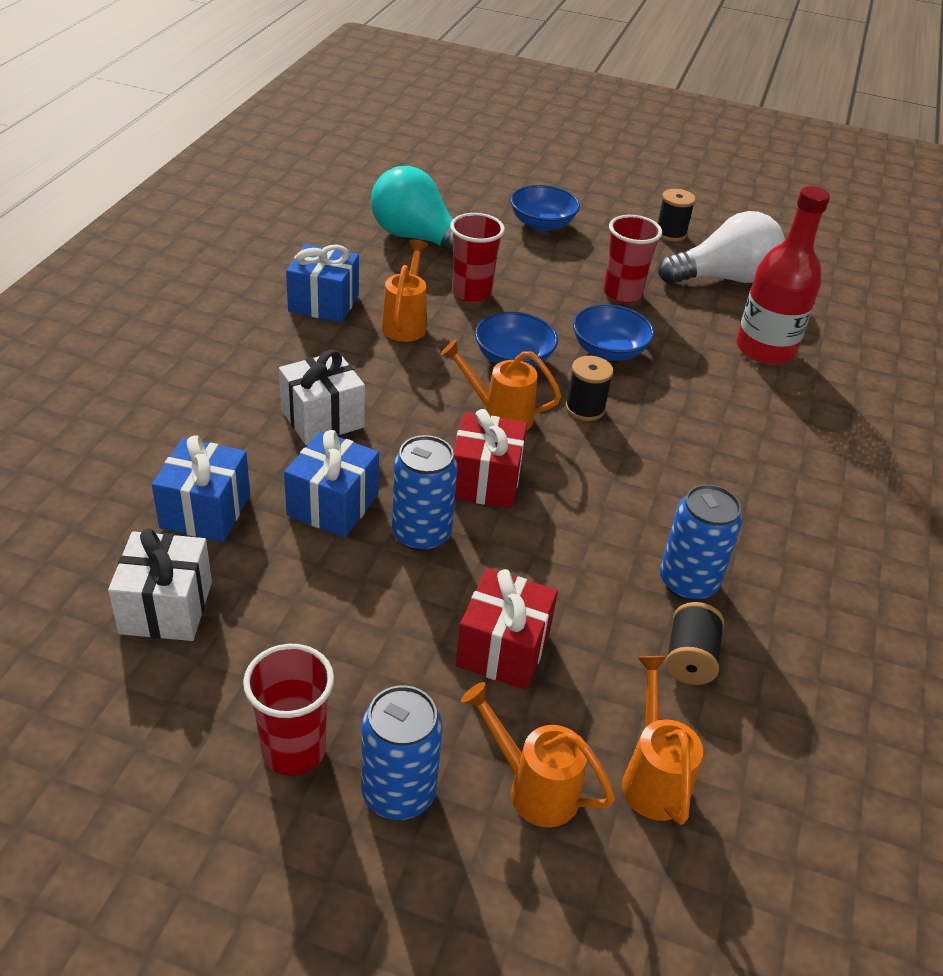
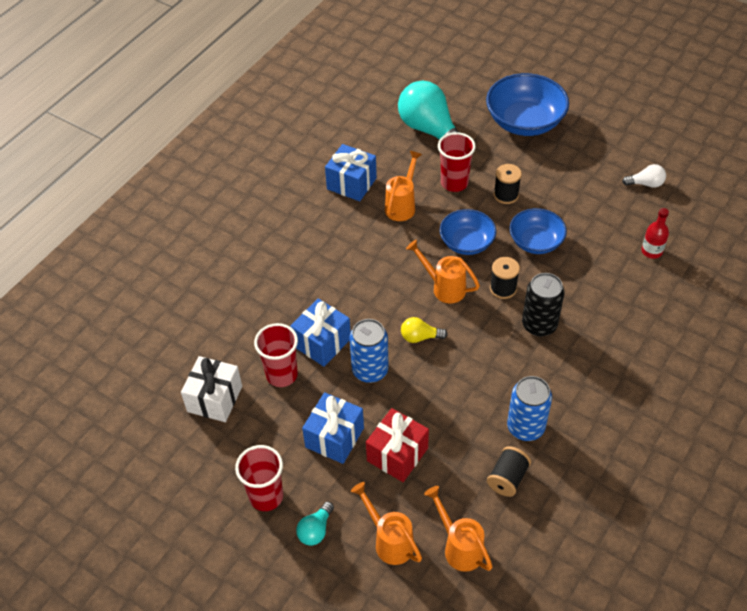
camera: 20 degrees right, 10 degrees up
blue gift [152,435,250,542] -> blue gift moved to [302,392,364,464]
white gift [279,350,365,445] -> none
blue can [361,685,442,820] -> turquoise light bulb [296,501,334,546]
red gift [453,409,527,509] -> yellow light bulb [401,317,448,343]
blue bowl [510,185,580,231] -> blue bowl [486,73,569,136], size x1.59
red cup [604,215,662,303] -> red cup moved to [254,323,298,387]
orange watering can [622,656,703,825] -> orange watering can turned 45 degrees counterclockwise [424,486,493,572]
black spool [658,189,696,241] -> black spool moved to [494,164,522,204]
white light bulb [658,211,785,284] -> white light bulb [622,164,666,188], size x0.45
red bottle [736,186,830,365] -> red bottle [641,208,669,259], size x0.49
none -> black can [522,273,564,336]

